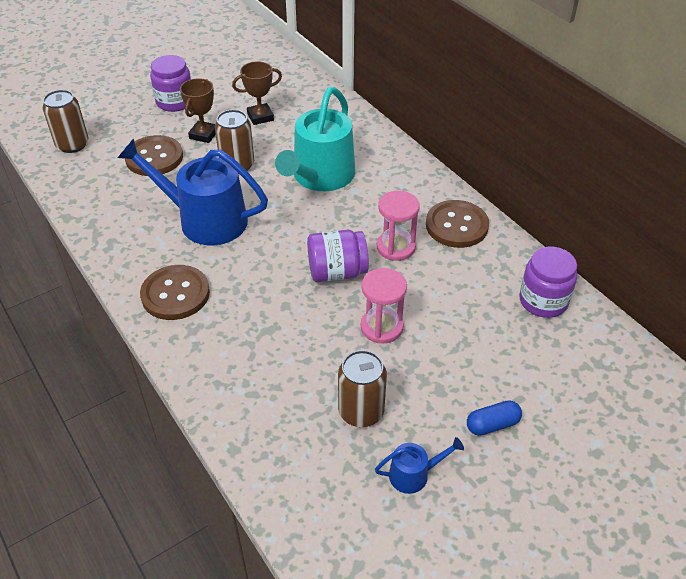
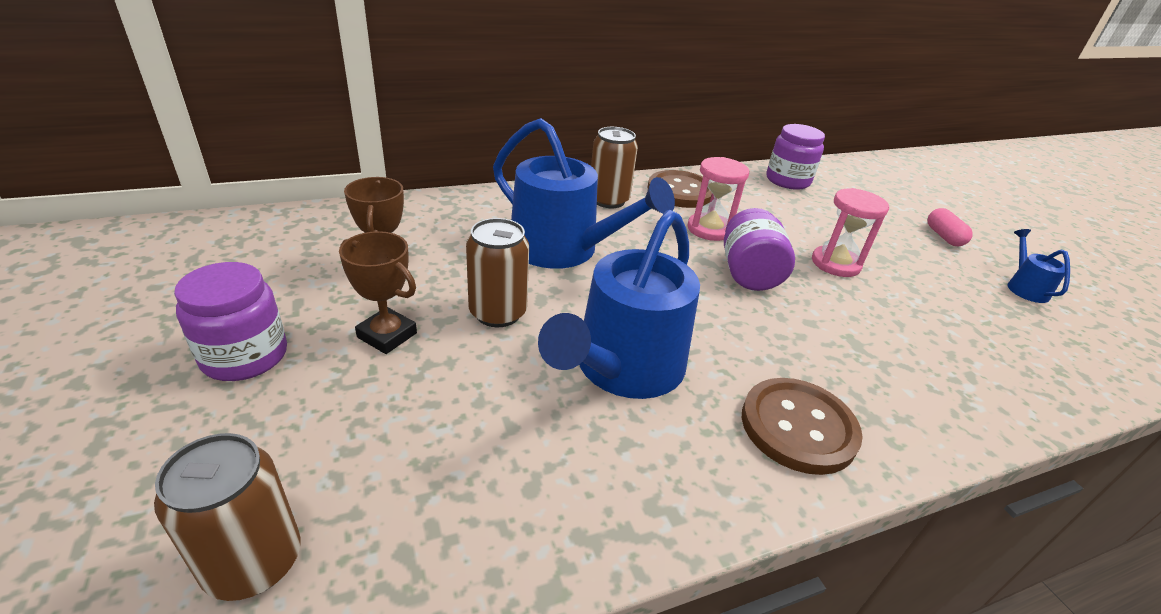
camera: 80 degrees left, 10 degrees down
brown button [125,135,183,176] -> none
turquoise watering can [275,87,355,191] -> blue watering can [493,118,675,269]
brown can [338,350,387,427] -> brown can moved to [591,127,638,208]
blue capsule [467,400,522,436] -> pink capsule [928,208,973,246]

